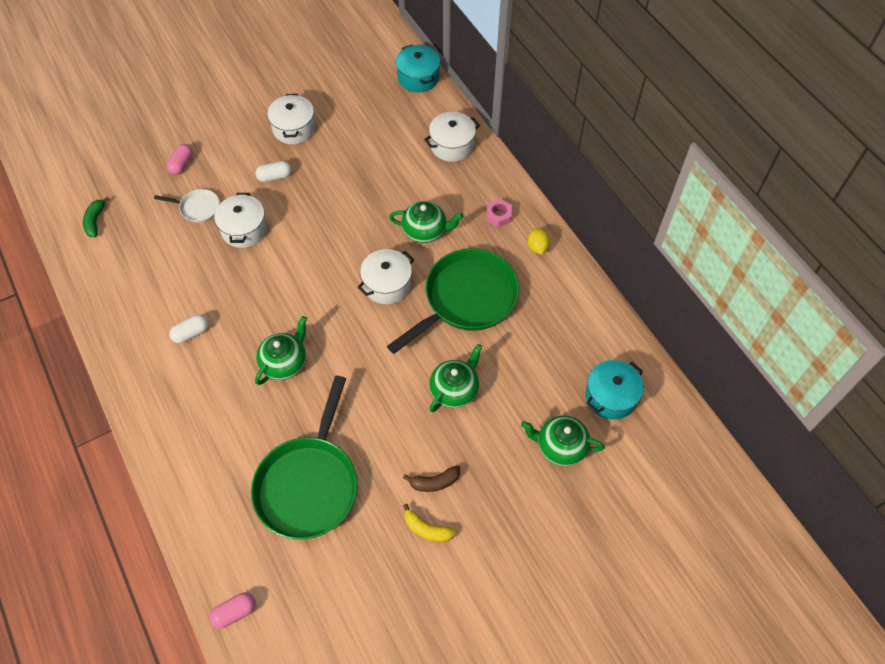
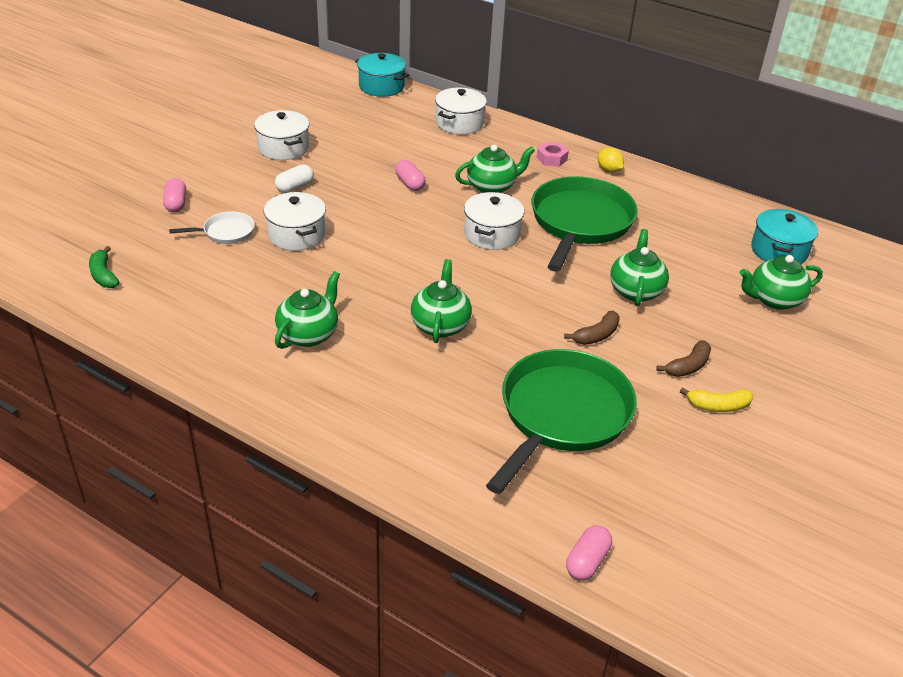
camera: 30 degrees left, 20 degrees down
white capsule [169,315,208,343] -> green teapot [275,271,340,349]
green pan [251,376,358,540] -> green pan turned 135 degrees counterclockwise [486,349,637,494]
none -> pink capsule [395,160,425,191]
none -> brown banana [564,311,620,345]

